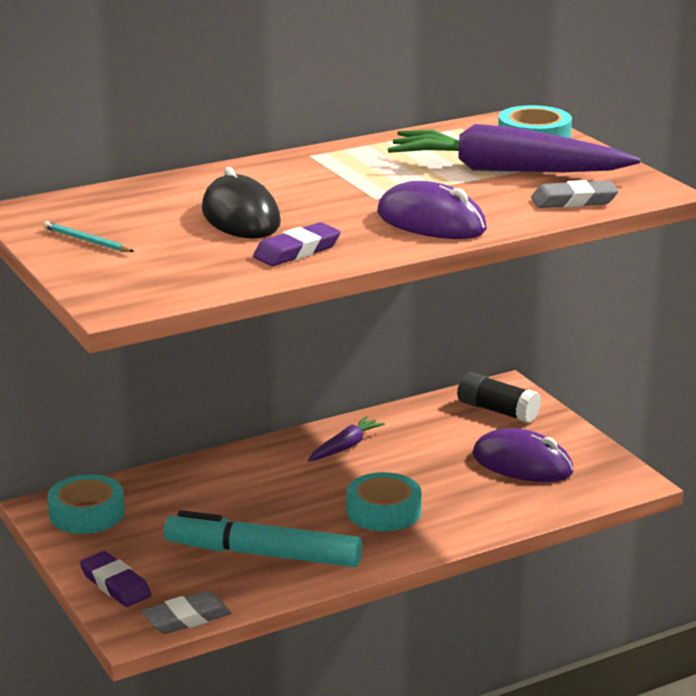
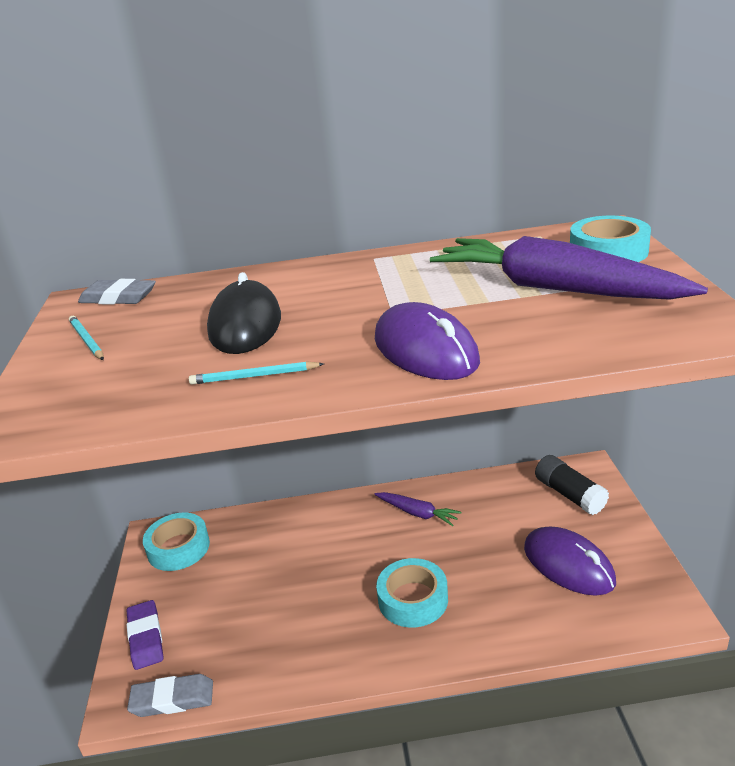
camera: 25 degrees right, 5 degrees up
turquoise marker [164,510,362,567] -> none
purple eraser [253,222,341,266] -> turquoise pencil [189,361,324,385]
purple carrot [308,416,385,462] -> purple carrot turned 60 degrees clockwise [374,492,462,526]
grey eraser [531,180,619,208] -> grey eraser moved to [78,279,156,305]

